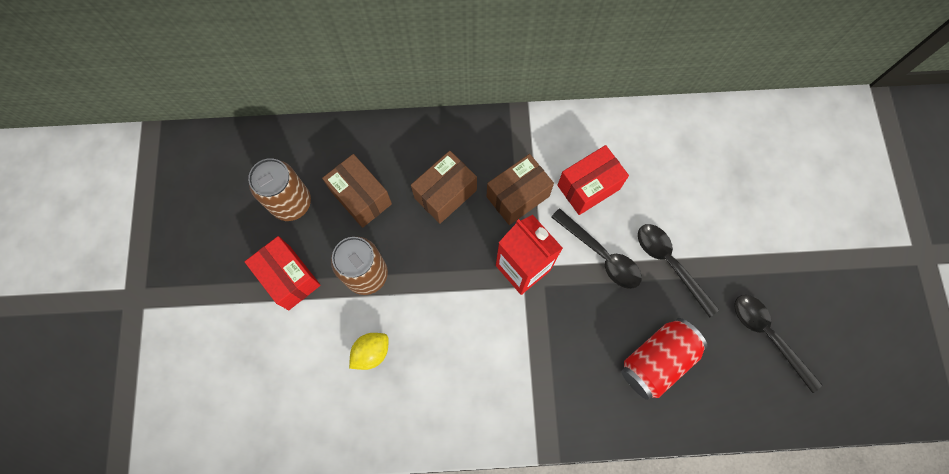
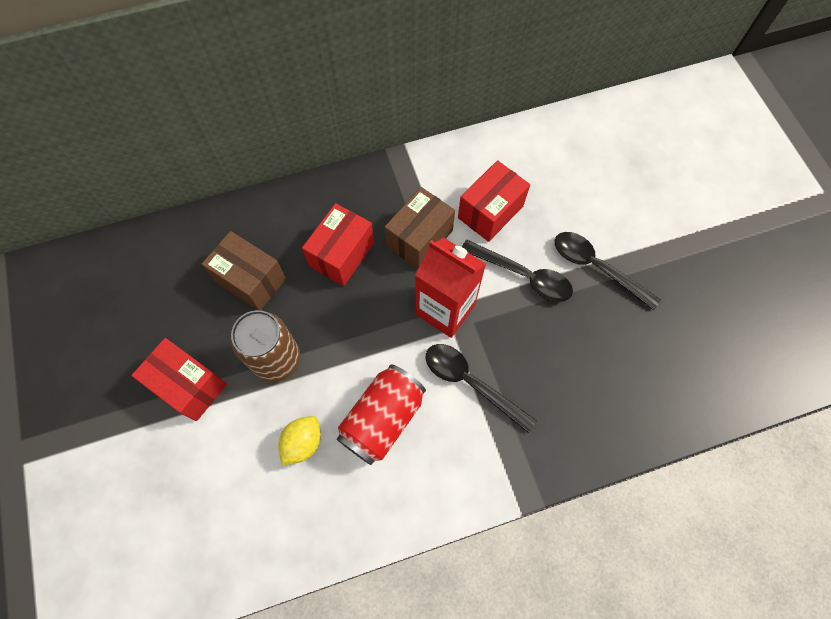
camera: 15 degrees left, 5 degrees down
brown can [248,158,311,221] -> none
brown box [411,151,477,224] -> red box [302,203,375,286]
red can [621,318,708,400] -> red can moved to [337,364,426,465]
black spoon [734,295,822,393] -> black spoon moved to [426,344,537,433]

